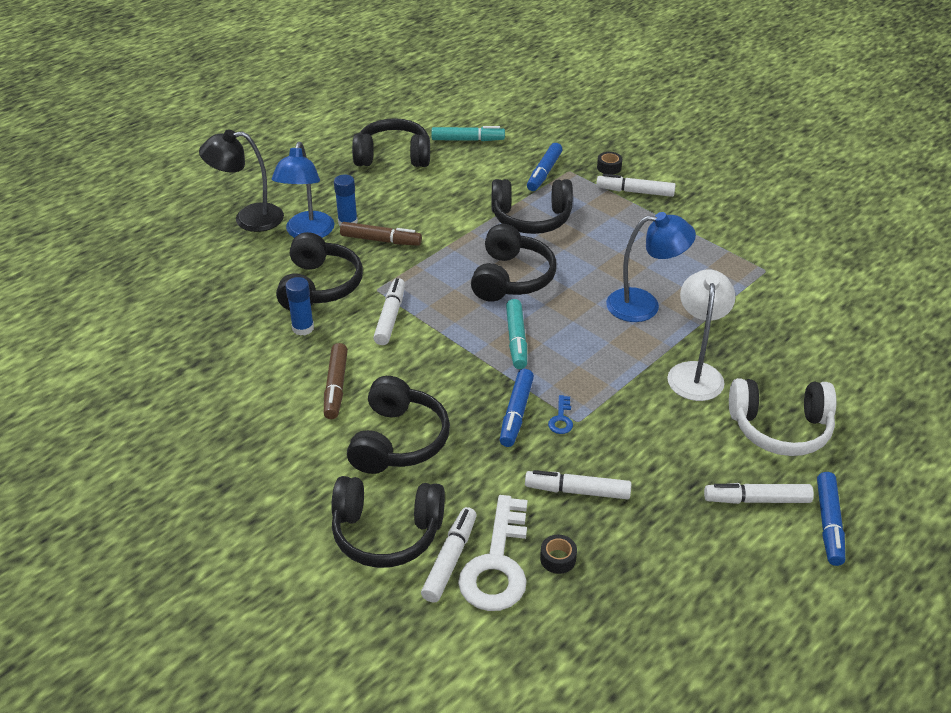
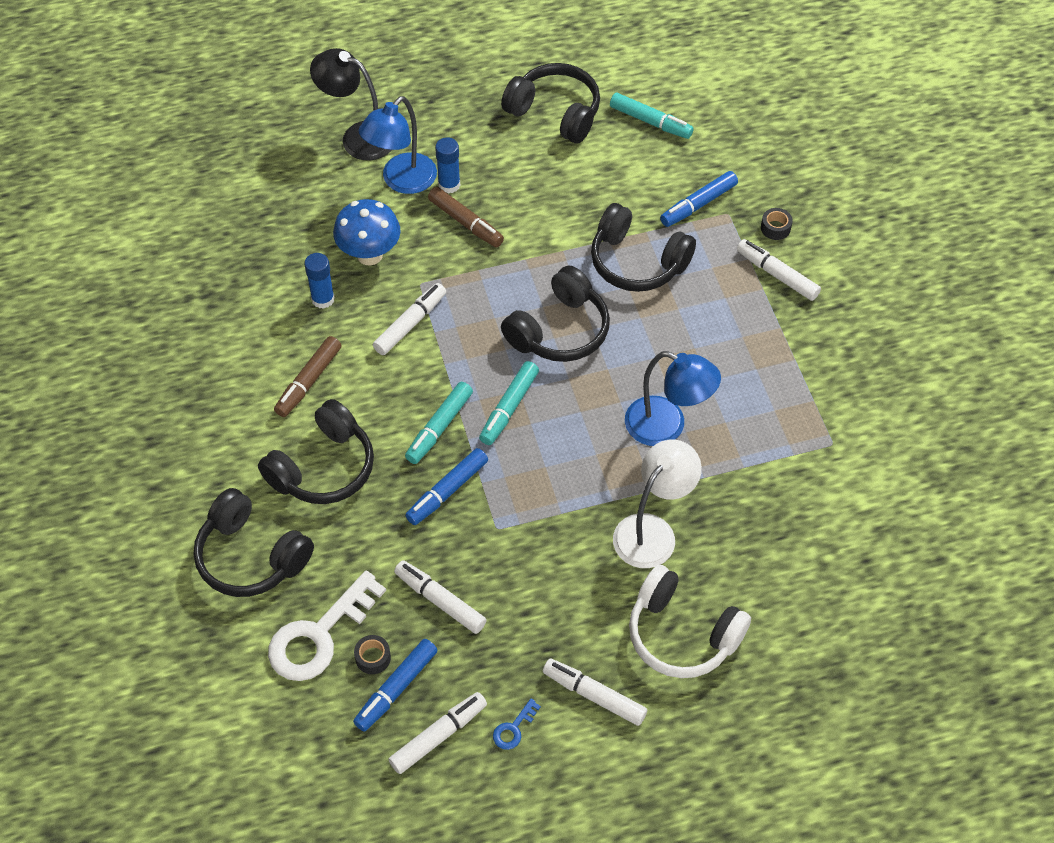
camera: 30 degrees right, 15 degrees up
black headphones [276,232,363,311] -> blue mushroom [333,199,400,266]
white marker [421,507,477,603] -> white marker moved to [388,692,487,774]
blue key [548,395,573,434] -> blue key moved to [493,698,541,750]
blue marker [817,472,845,566] -> blue marker moved to [353,639,438,731]
none -> turquoise marker [405,382,473,464]

